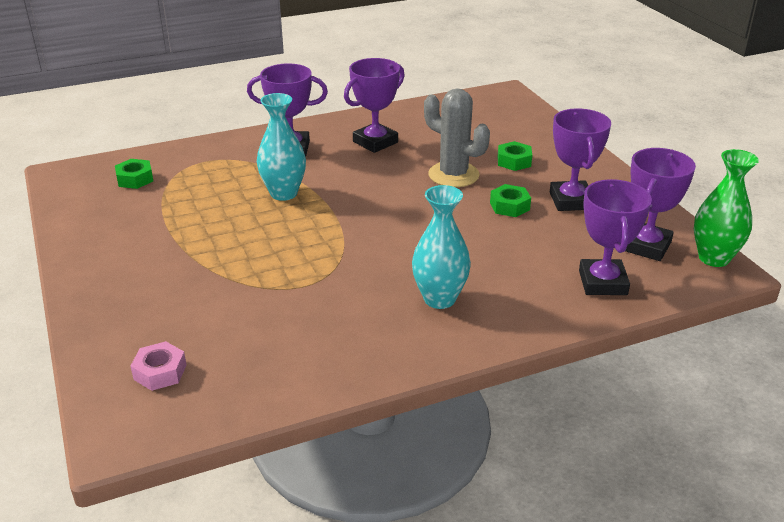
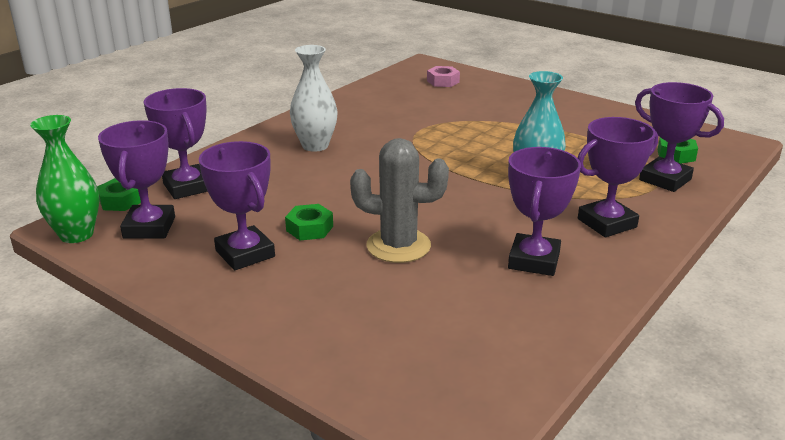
camera: 150 degrees right, 5 degrees down
turquoise vase [412,185,471,309] -> white vase [290,45,338,152]
green nut [498,141,532,171] -> green nut moved to [97,178,141,211]
none -> purple trophy [635,82,724,192]

